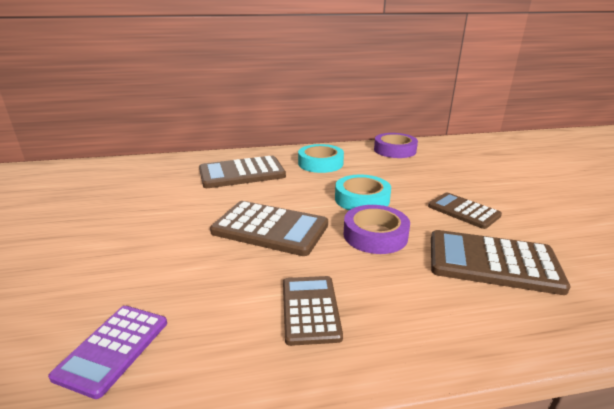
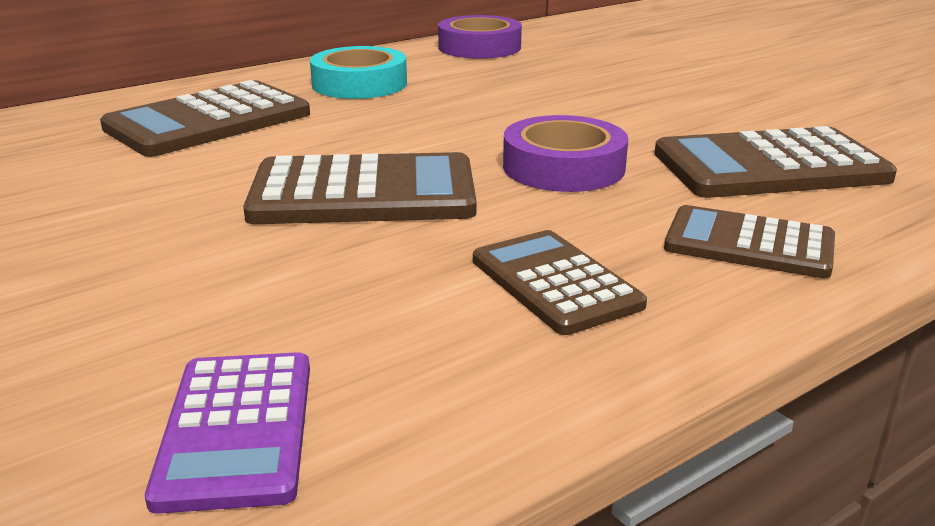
camera: 25 degrees left, 0 degrees up
turquoise tape [335,175,391,210] -> none
brown calculator [428,192,502,229] -> brown calculator moved to [664,205,835,278]

